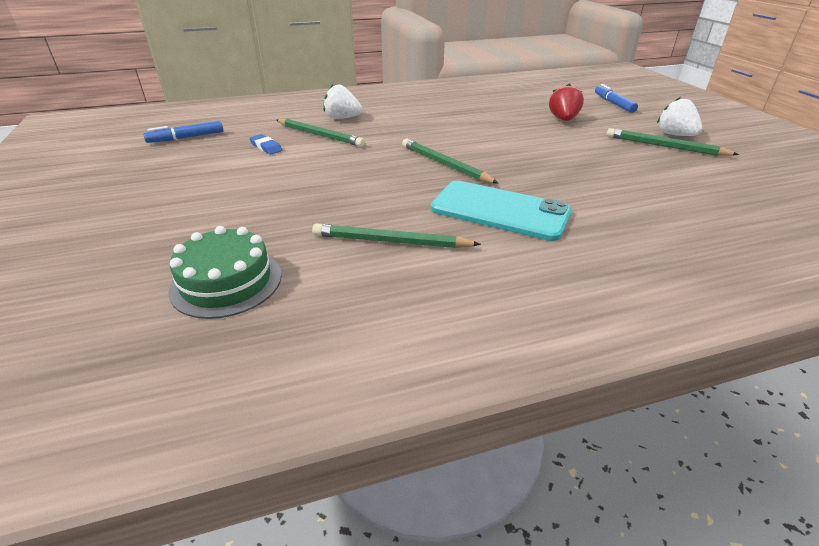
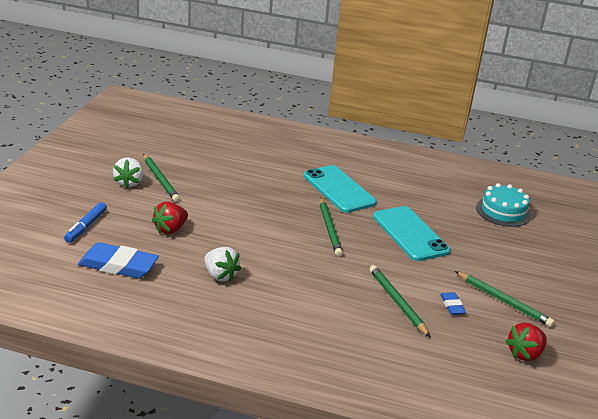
camera: 150 degrees left, 5 degrees down
blue marker [143,121,223,143] -> red strawberry [505,323,547,361]
green cake [168,226,281,319] -> turquoise cake [476,183,531,227]
green pencil [312,223,481,248] -> green pencil moved to [455,271,555,327]
white strawberry [323,84,362,119] -> white strawberry moved to [204,247,241,282]
none -> blue eraser [78,242,159,278]
none -> turquoise phone [373,206,451,261]

